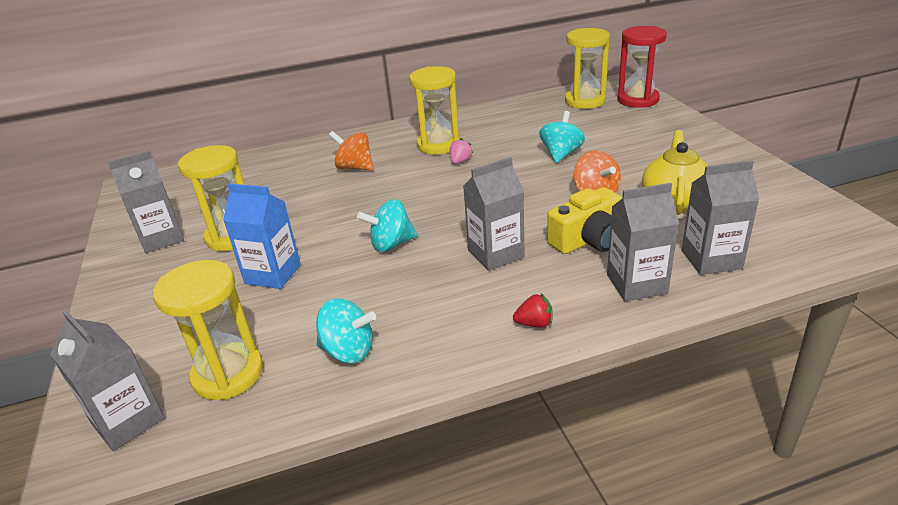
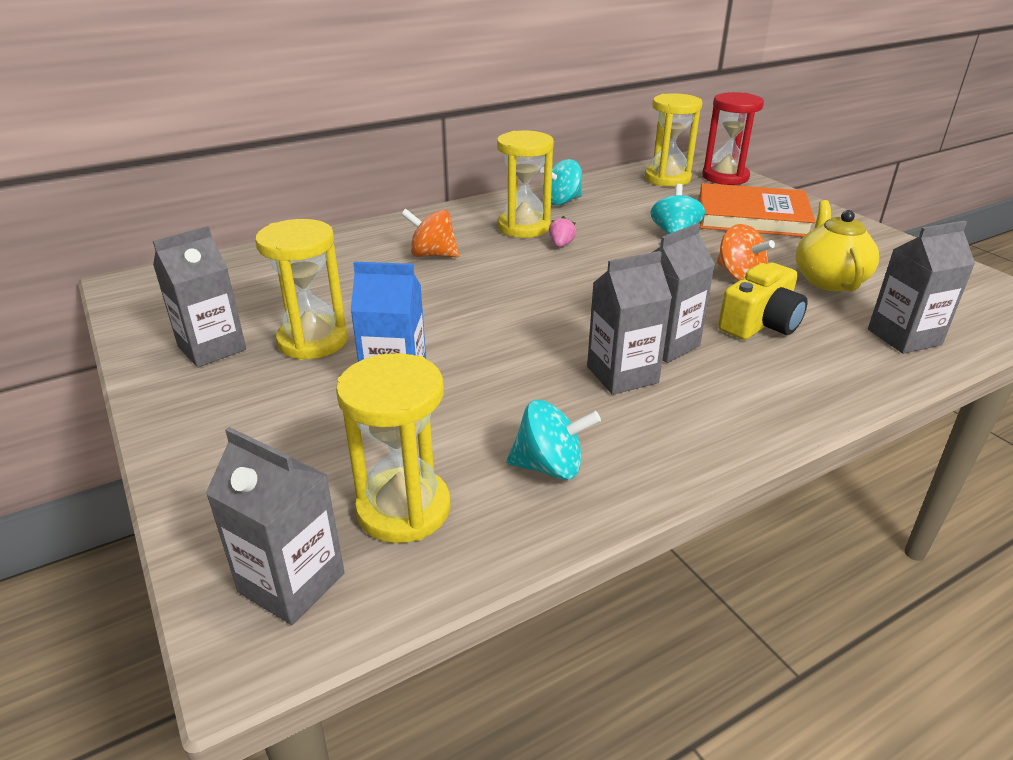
camera: 15 degrees left, 0 degrees up
turquoise spinning top [357,199,418,252] -> turquoise spinning top moved to [540,159,582,205]
red strawberry [513,293,553,328] -> none
grey carton [607,183,679,301] -> grey carton moved to [587,251,672,395]
none -> orange book [699,183,816,237]

